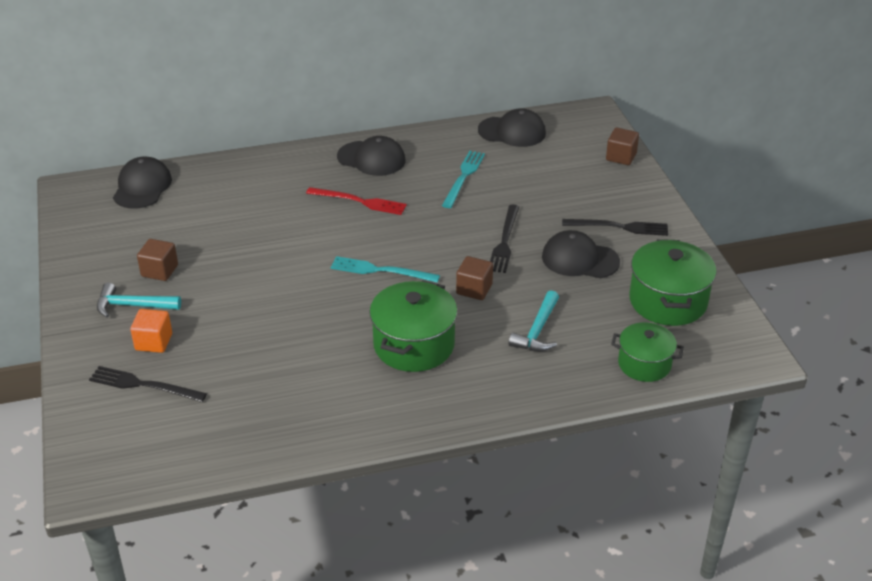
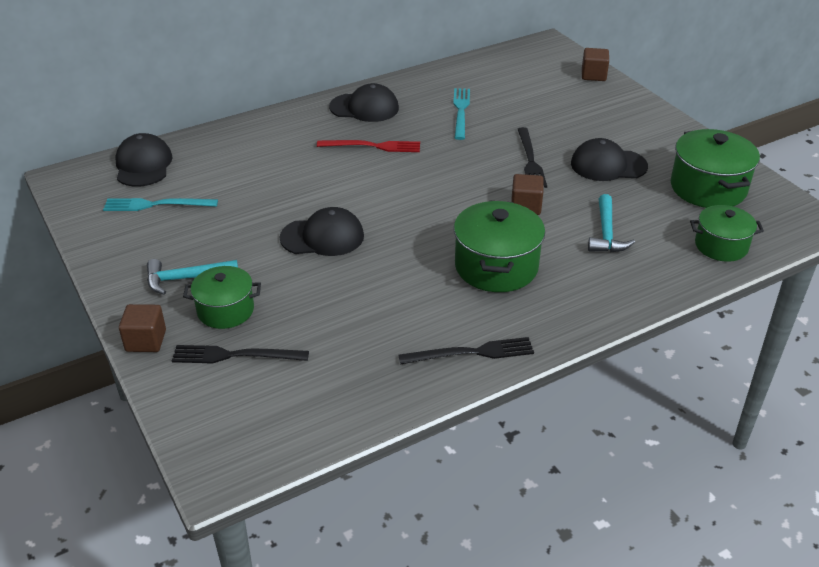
camera: 15 degrees left, 0 degrees up
orange cube [130,309,172,353] -> green pot [183,266,261,329]
brown cube [137,239,178,281] -> brown cube moved to [119,304,166,352]
turquoise fork [330,256,440,283] -> turquoise fork moved to [103,198,218,211]
black cap [478,108,546,147] -> black cap moved to [279,207,364,256]
black fork [562,219,668,236] -> black fork moved to [399,337,534,365]

